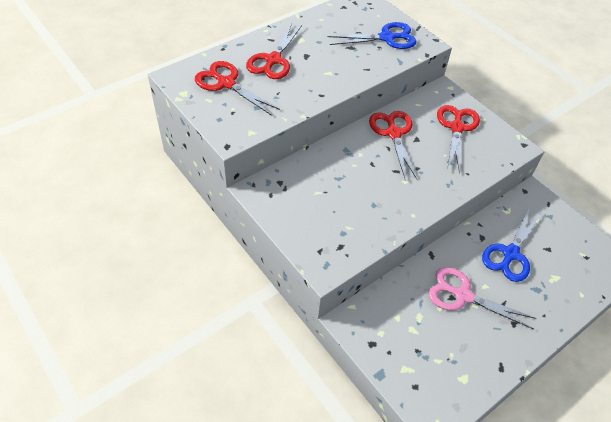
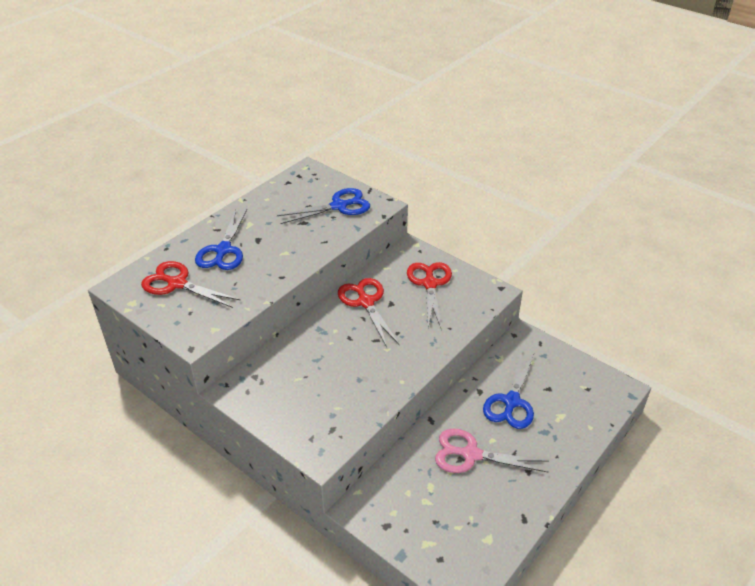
camera: 10 degrees left, 10 degrees down
red scissors [246,23,302,79] -> blue scissors [195,209,247,270]

